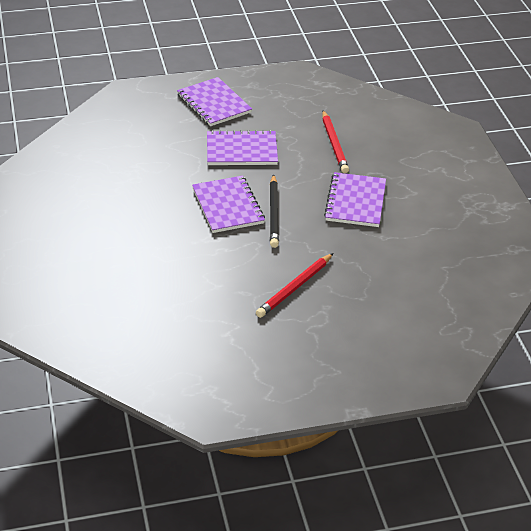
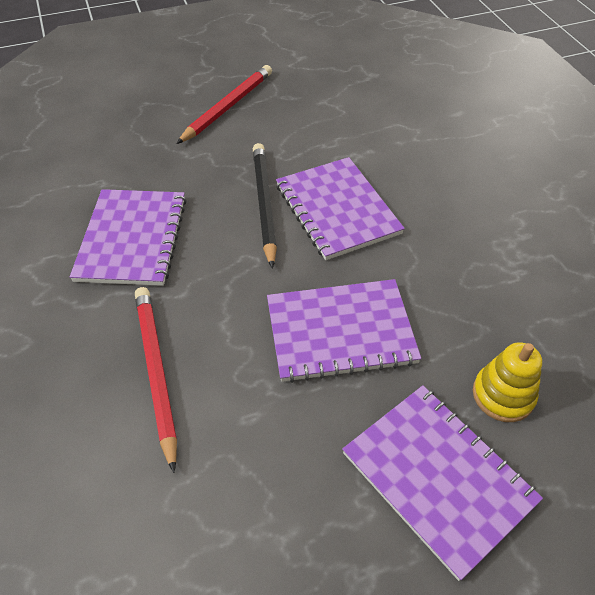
camera: 175 degrees right, 10 degrees up
none -> yellow stacking toy [473,342,542,422]

